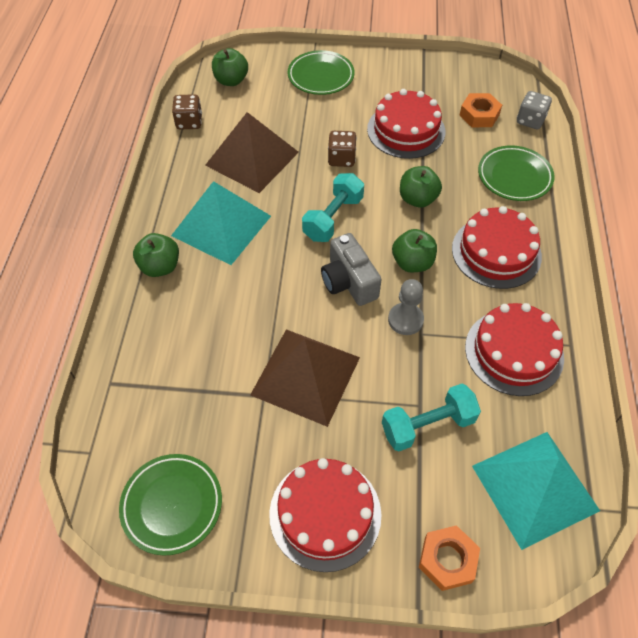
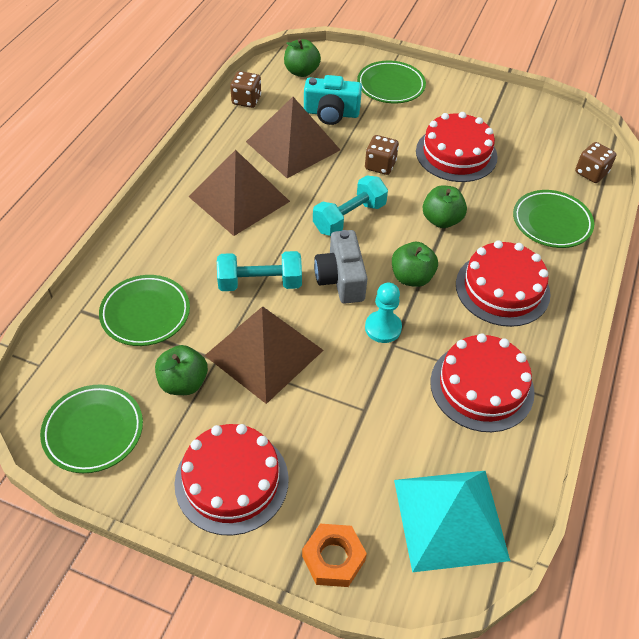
camera: 15 degrees right, 5 degrees down
green apple [133,233,179,277] -> green apple moved to [155,345,208,395]
turquoise pyramid [171,181,271,265] -> brown pyramid [188,150,290,236]
turquoise dumbbell [382,383,481,451] -> turquoise dumbbell moved to [217,251,302,291]
grey pawn [388,279,424,335] -> turquoise pawn [365,282,402,343]
orange nut [459,93,502,127] -> none
grey dice [517,91,552,129] -> brown dice [575,142,617,183]
none -> green plate [99,275,190,346]
none -> turquoise camera [304,75,362,125]

